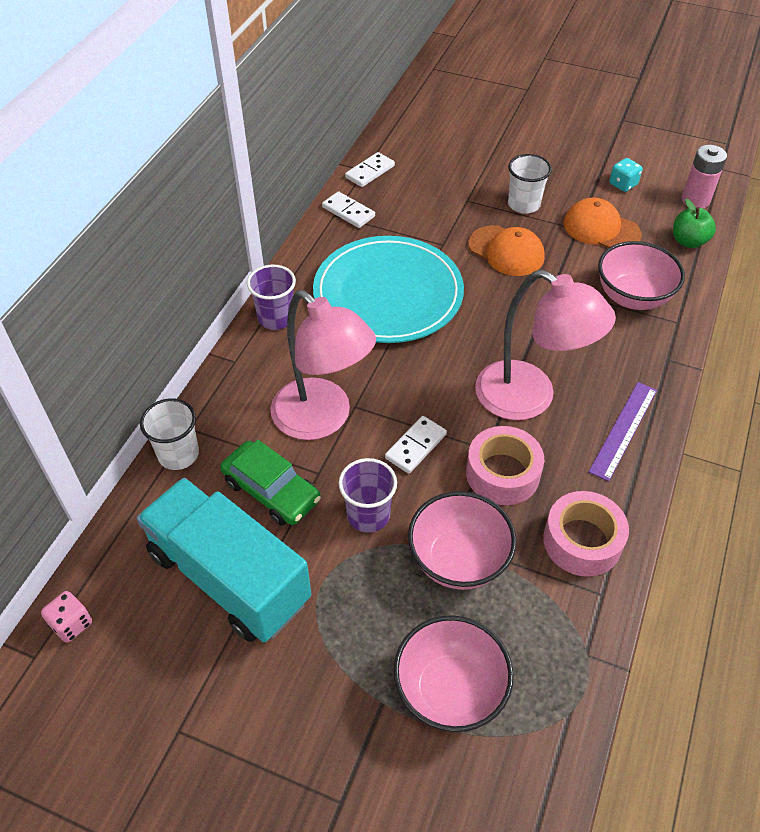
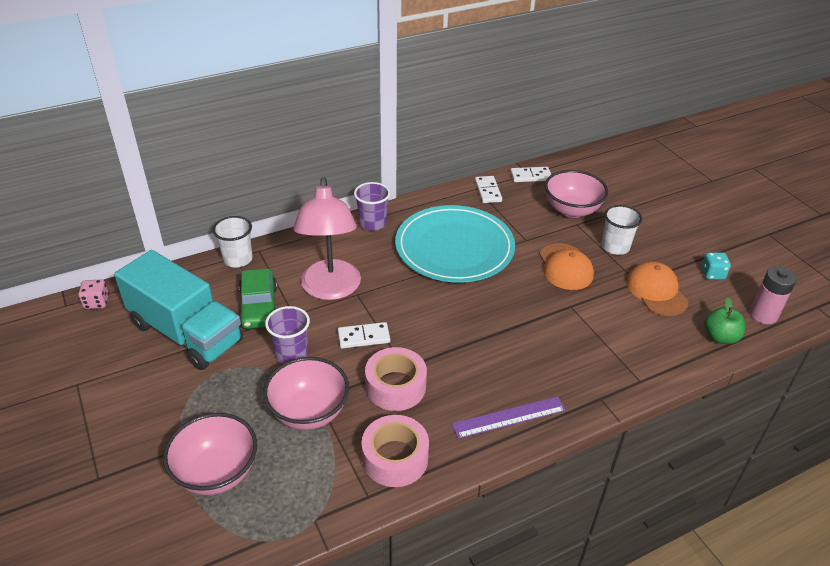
camera: 40 degrees right, 10 degrees down
turquoise truck [137,478,311,642] -> turquoise truck turned 135 degrees clockwise [114,250,243,370]
pink lamp [475,270,616,420] -> none
pink bowl [598,241,685,310] -> pink bowl moved to [545,170,608,218]

